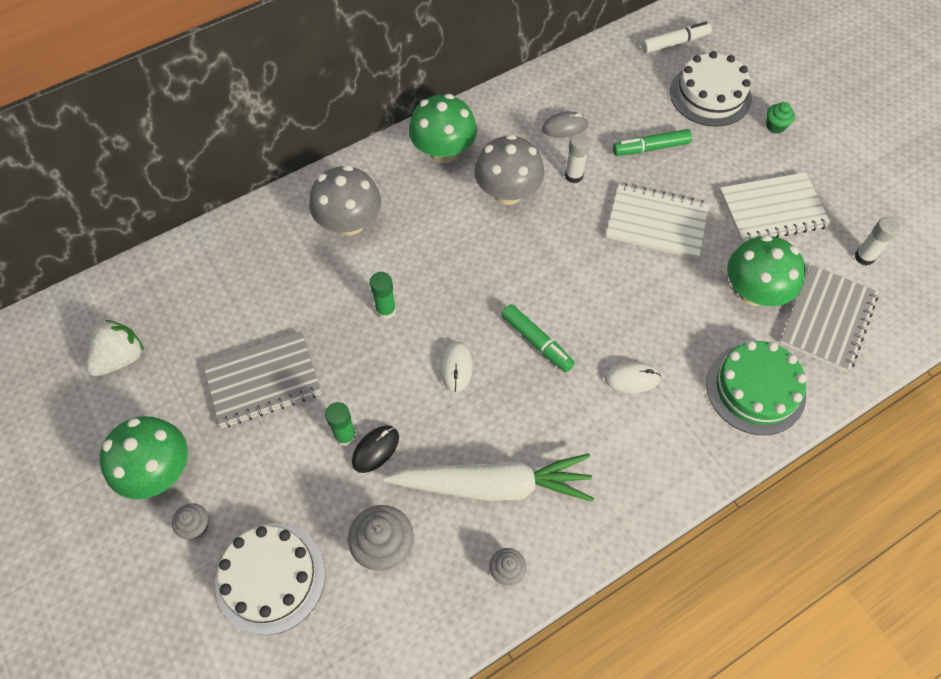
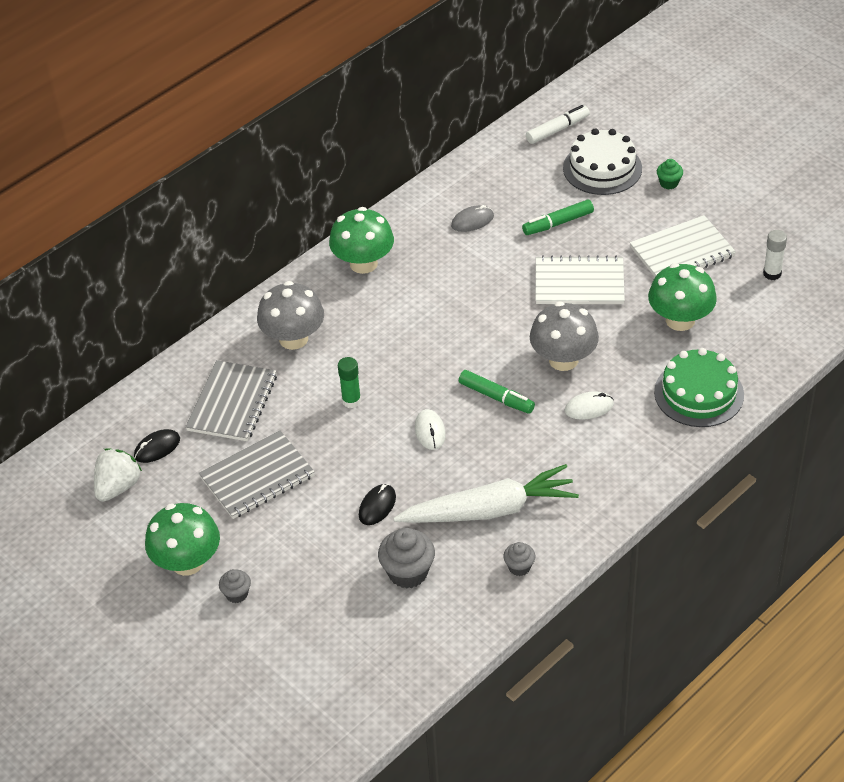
camera: 10 degrees left, 15 degrees down
white cake [215,523,326,635] -> none
green glue stick [325,402,356,447] -> none
grey mushroom [474,134,545,205] -> grey mushroom moved to [530,302,599,371]
white glue stick [565,133,590,183] -> none
grey notebook [780,265,878,372] -> grey notebook moved to [185,360,277,441]
none -> black mouse [134,429,180,463]

